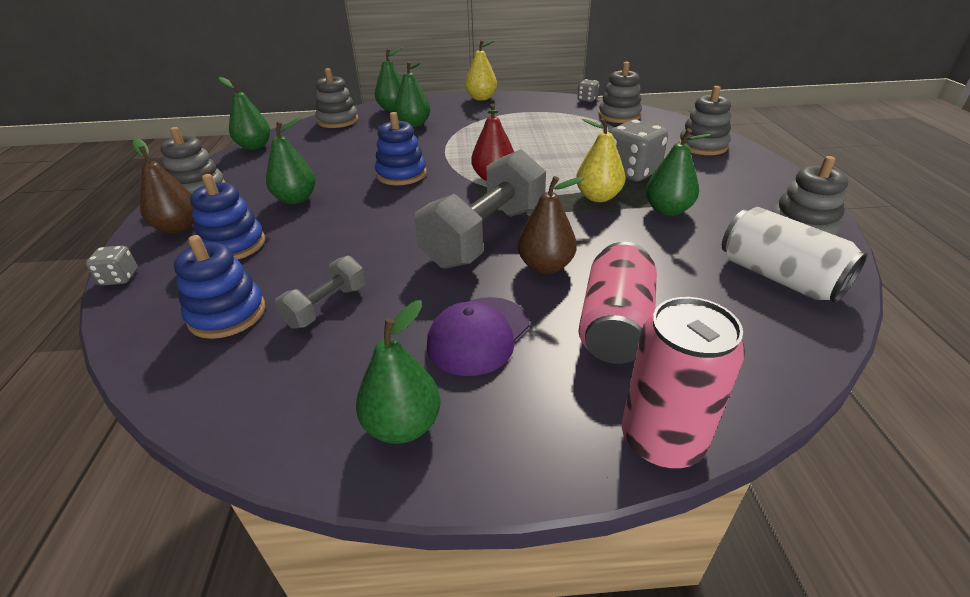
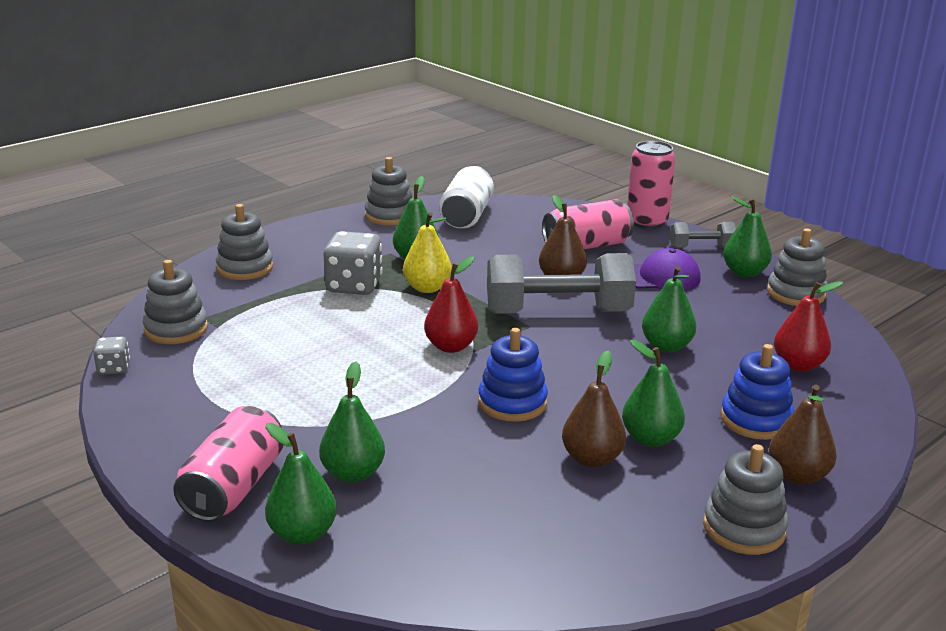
camera: 130 degrees left, 10 degrees down
grey dice [86,246,138,285] -> none
blue stacking toy [174,235,265,339] -> red pear [774,281,843,372]
green pear [219,77,270,150] -> green pear moved to [642,266,696,352]
grey dumbbell [275,256,365,329] -> grey dumbbell moved to [670,222,736,248]
grey stacking toy [316,68,358,128] -> grey stacking toy moved to [767,228,827,306]
yellow pear [465,40,497,101] -> none
none -> pink can [173,406,284,522]
none -> brown pear [562,351,626,468]

